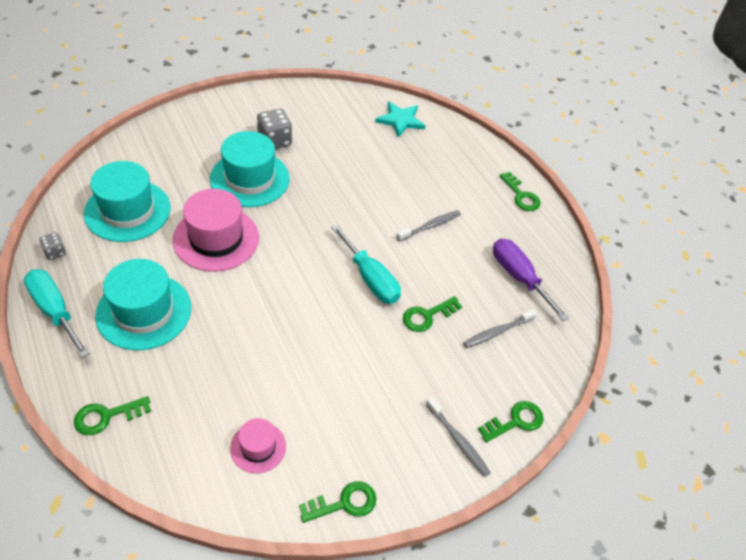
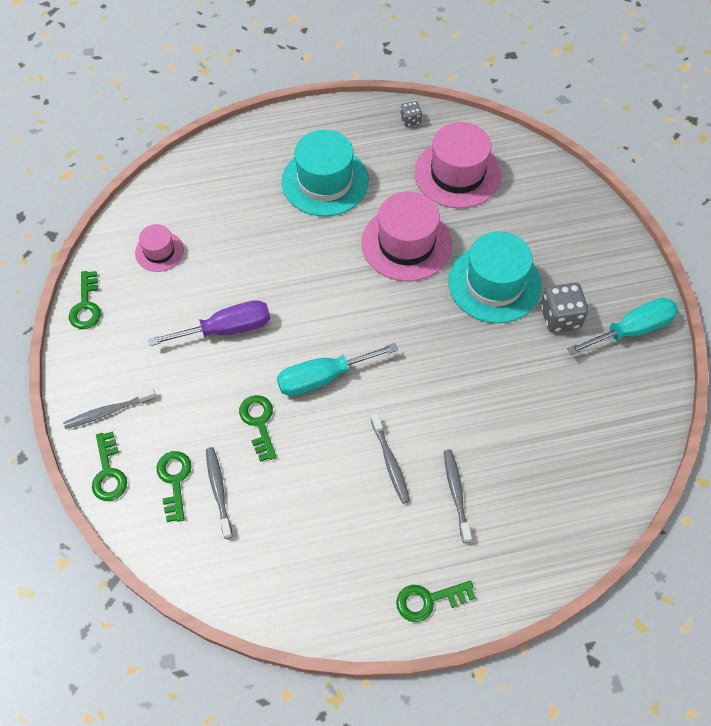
camera: 110 degrees right, 10 degrees up
turquoise screwdriver [24,269,90,358] -> turquoise screwdriver moved to [567,298,678,355]
green key [74,396,151,435] -> green key moved to [156,451,192,522]
turquoise hat [84,161,171,242] -> pink hat [414,122,501,208]
turquoise star [375,101,426,138] -> none
purple screwdriver [493,239,569,321] -> purple screwdriver moved to [148,300,270,346]
none -> grey toothbrush [444,449,472,543]

